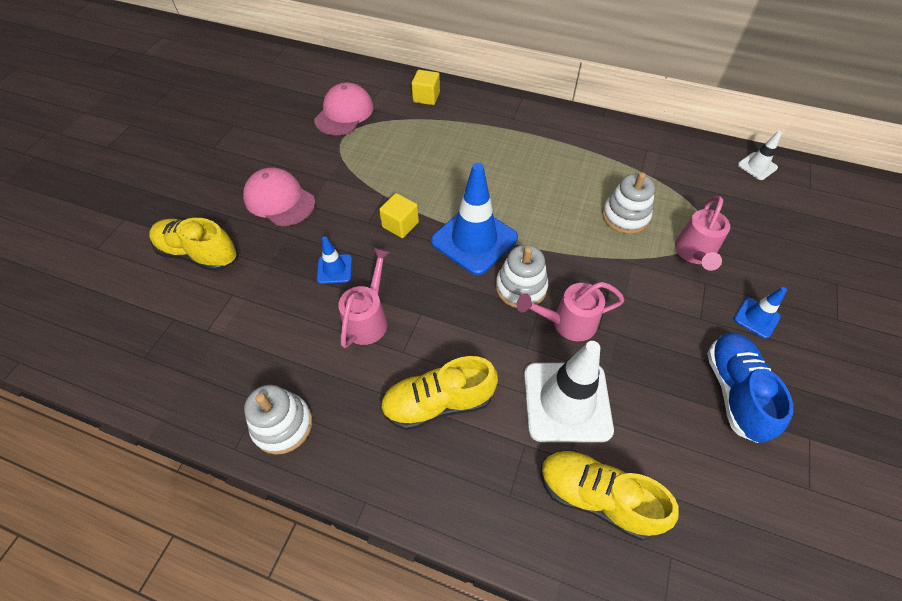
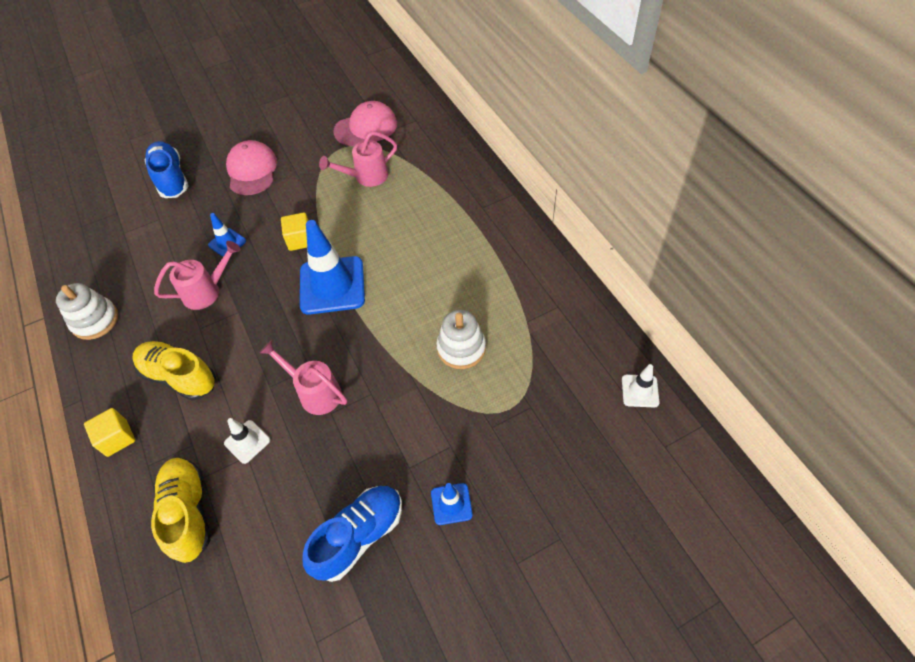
camera: 45 degrees right, 0 degrees up
yellow shoe [149,218,237,272] -> blue shoe [144,141,188,198]
yellow cube [412,70,440,105] -> yellow cube moved to [84,408,135,457]
white stacking toy [496,245,548,308] -> none
white traffic cone [524,341,614,442] -> white traffic cone [224,418,270,464], size x0.48
pink watering can [675,196,730,271] -> pink watering can moved to [319,131,397,187]

